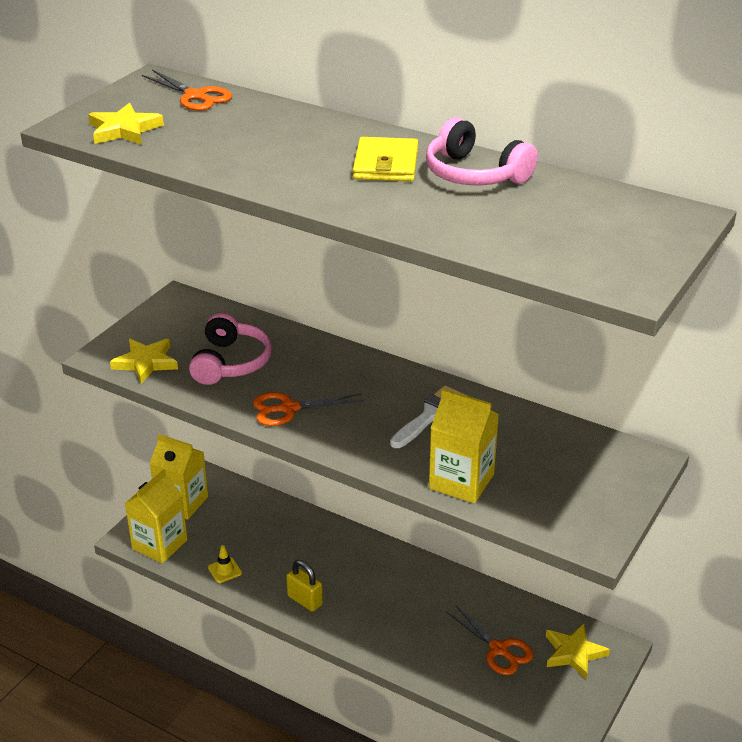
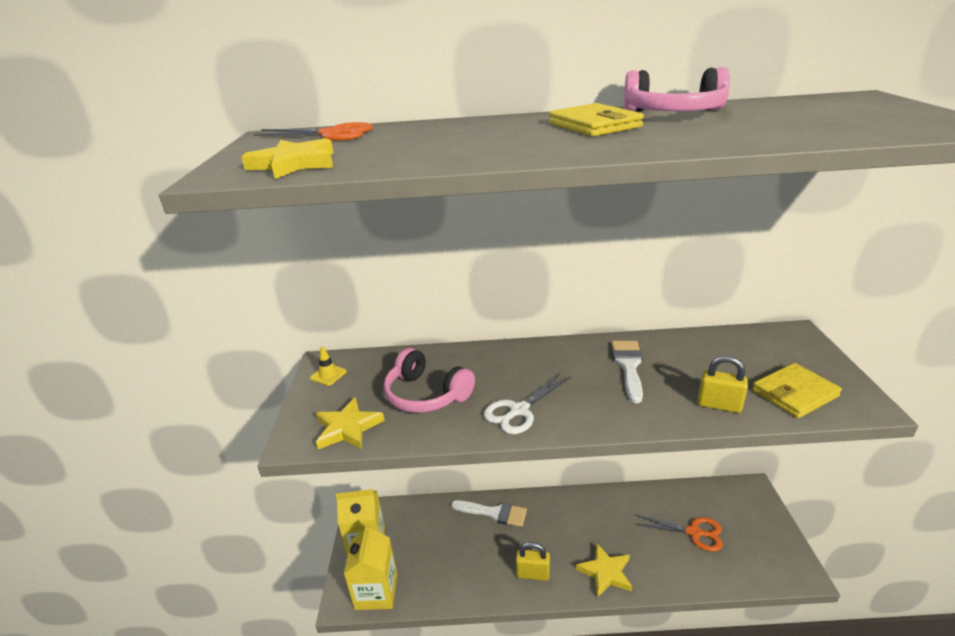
camera: 30 degrees left, 5 degrees down
pink headphones [189,313,272,385] -> pink headphones turned 150 degrees clockwise [383,348,475,413]
yellow traffic cone [208,545,242,583] -> yellow traffic cone moved to [310,347,347,386]
orange scissors [253,392,364,426] -> white scissors [484,373,571,434]
yellow carton [429,389,499,504] -> yellow padlock [698,356,748,413]
yellow star [546,624,610,680] -> yellow star moved to [576,543,632,598]
none -> white brush [451,500,527,527]
none -> yellow wallet [752,363,842,418]

